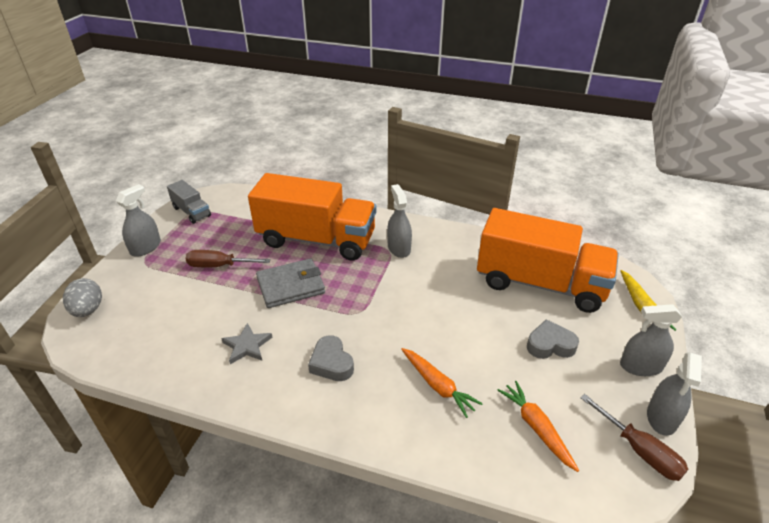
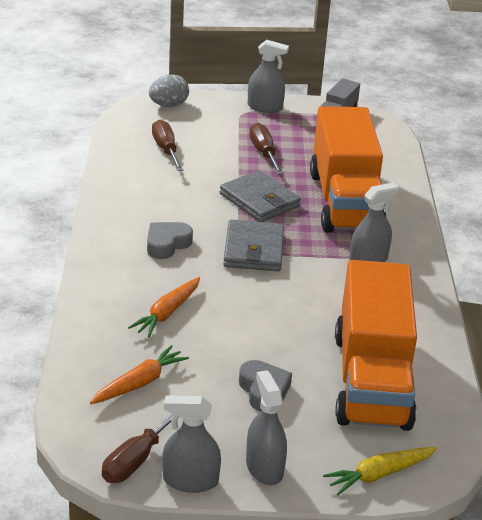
camera: 70 degrees right, 5 degrees down
grey star [221,323,273,364] -> none
none -> brown screwdriver [152,119,183,171]
none -> grey wallet [223,220,284,271]

